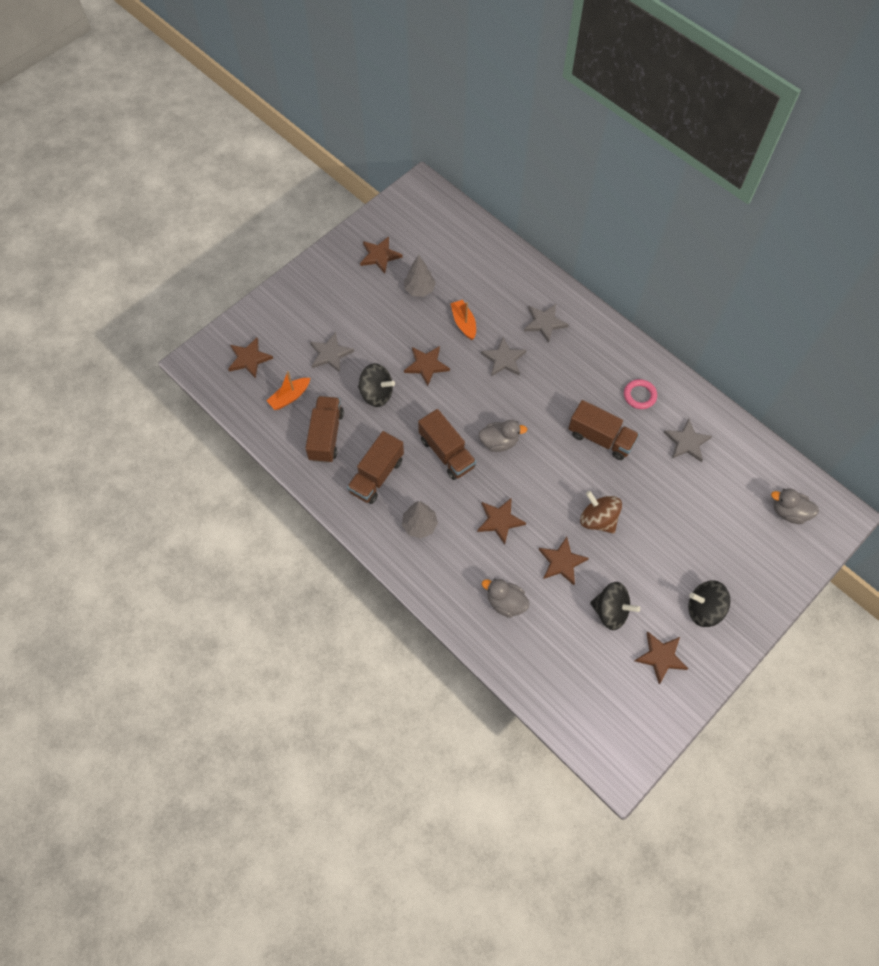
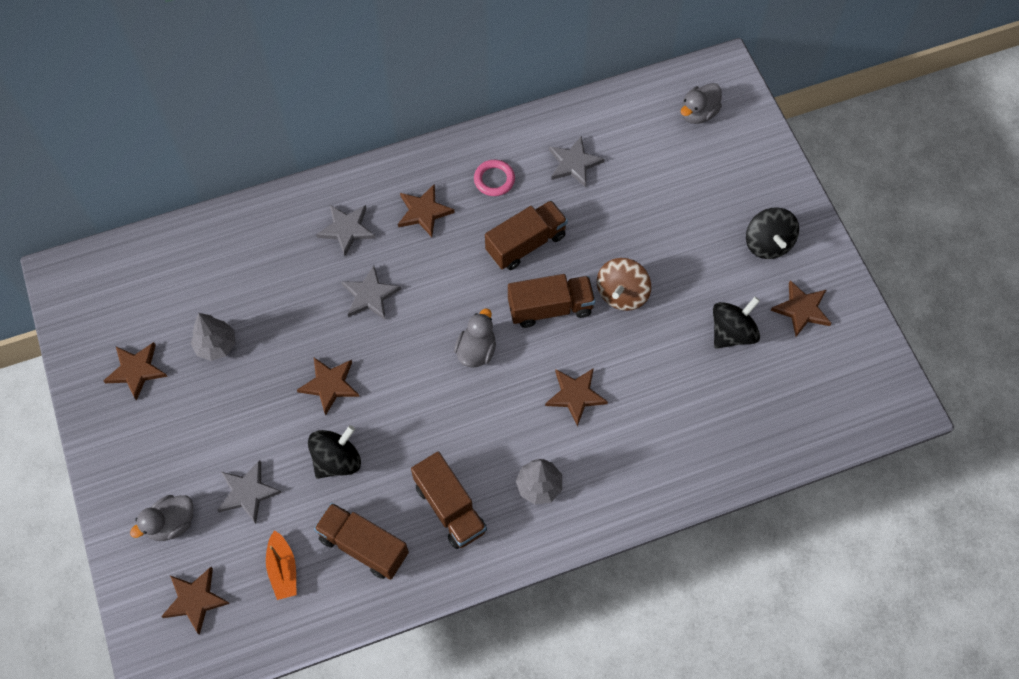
camera: 65 degrees left, 0 degrees up
brown truck [418,409,476,480] -> brown truck moved to [508,274,595,328]
orange boat [450,300,476,340] -> none
grey duck [482,578,530,618] -> grey duck moved to [130,495,193,541]
brown star [539,537,589,585] -> brown star moved to [398,184,455,237]
brown spinning top [580,491,622,533] -> brown spinning top turned 45 degrees counterclockwise [597,258,651,311]
black spinning top [688,580,730,627] -> black spinning top turned 45 degrees counterclockwise [746,207,799,259]

